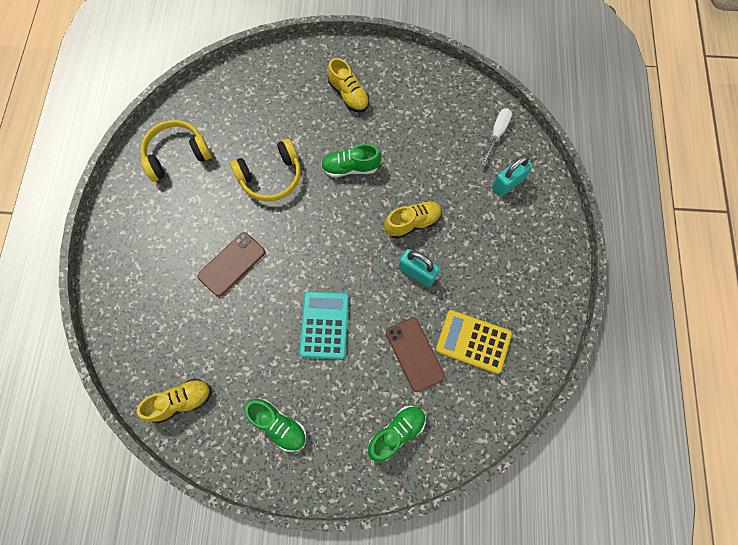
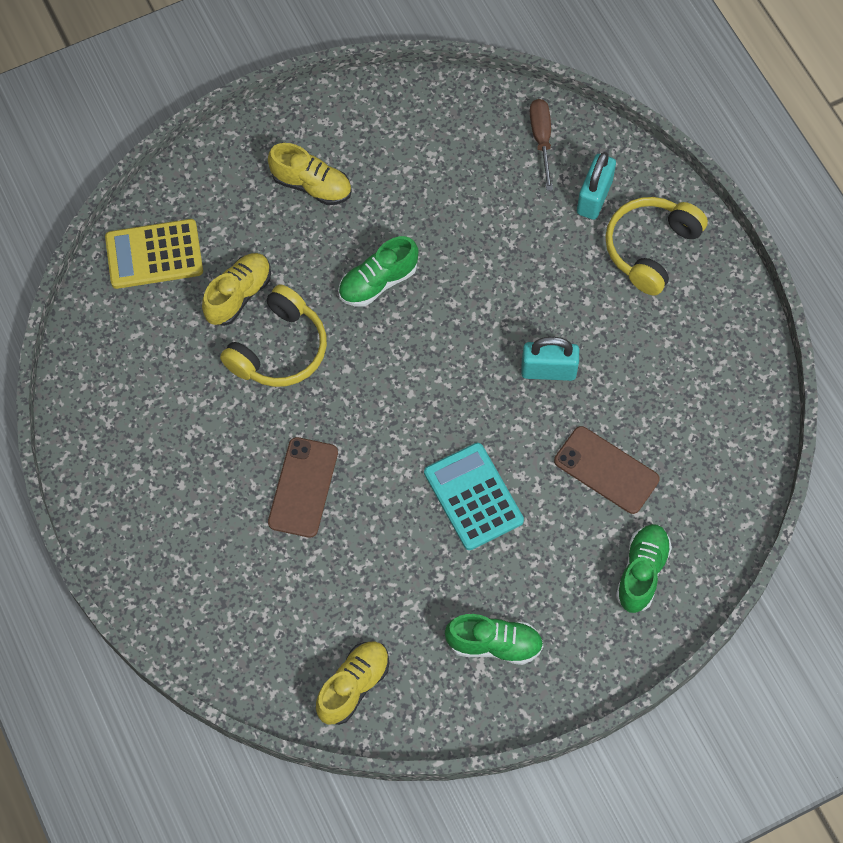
camera: 30 degrees left, 5 degrees down
yellow headphones [141,120,211,182] -> yellow headphones moved to [605,197,708,296]
yellow shoe [384,201,442,239] -> yellow shoe moved to [202,253,271,326]
yellow calculator [436,310,512,374] -> yellow calculator moved to [105,219,203,289]
white screwdriver [481,108,512,166] -> brown screwdriver [530,99,553,191]

